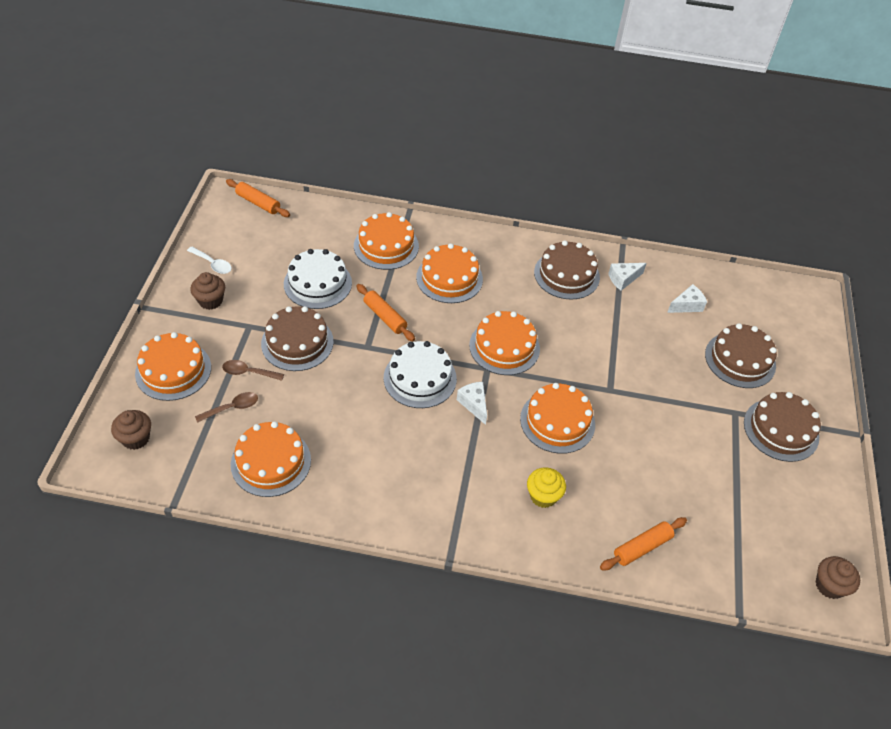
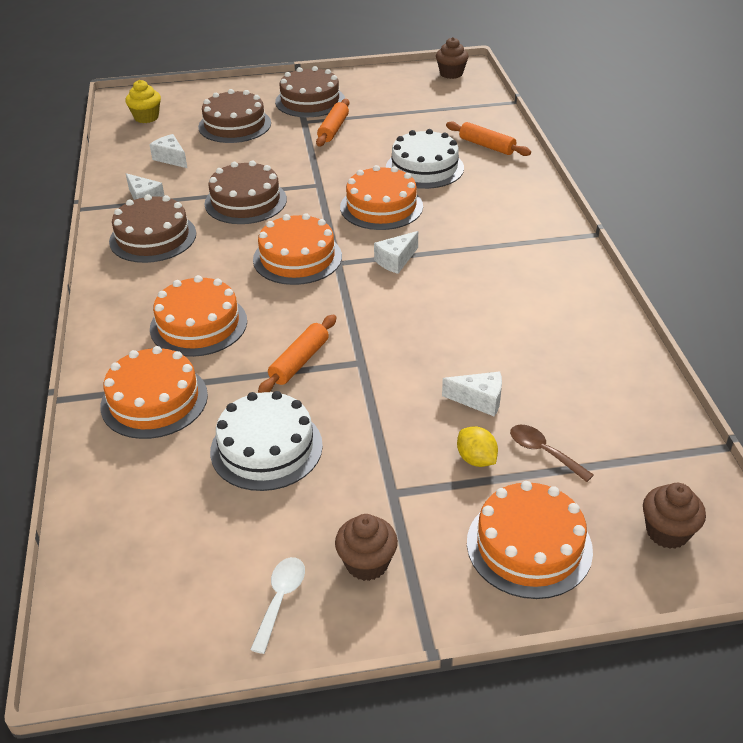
camera: 105 degrees left, 10 degrees down
brown spoon [222,360,284,381] -> yellow lemon [457,426,498,467]
orange rolling pin [226,179,290,217] -> orange rolling pin moved to [316,99,349,147]
orange cake [231,421,311,497] -> none
brown cake [261,306,334,371] -> brown cake moved to [205,161,287,224]
white cake [384,341,457,408] -> white cake moved to [386,129,464,189]
yellow cupcake [527,467,566,508] -> yellow cupcake moved to [125,80,161,123]
none -> white cheese [442,371,502,417]

